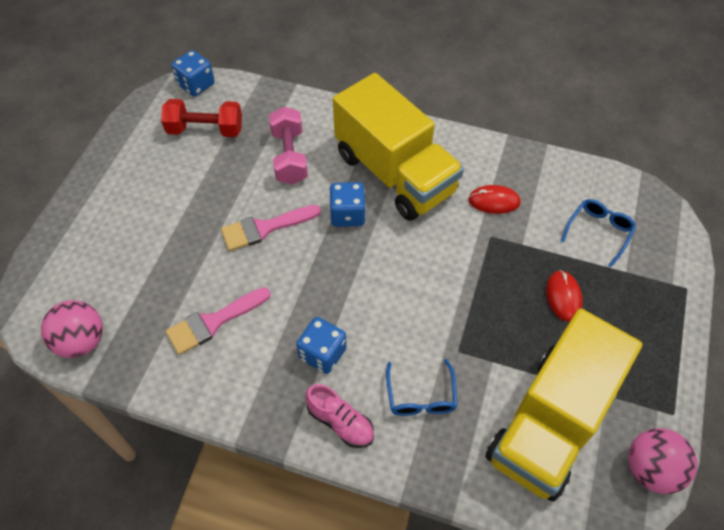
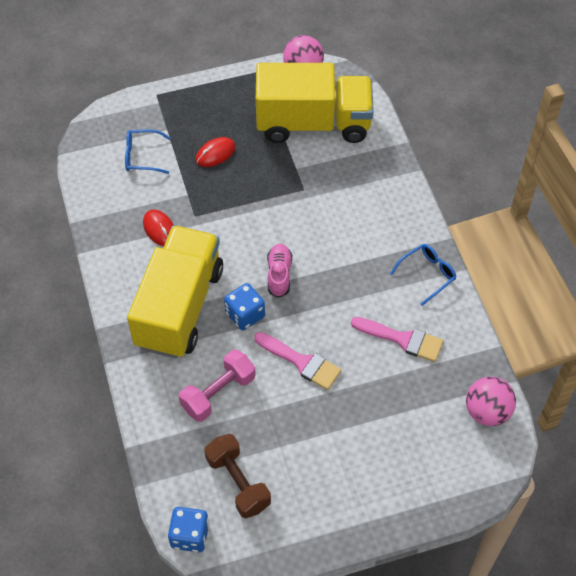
camera: 125 degrees left, 0 degrees up
red dumbbell [161,99,242,137] -> brown dumbbell [204,434,271,518]
blue dice [296,317,347,374] -> none
pink shoe [306,384,374,448] -> pink shoe moved to [267,244,292,298]
blue glasses [386,359,458,416] -> blue glasses moved to [390,244,456,306]

